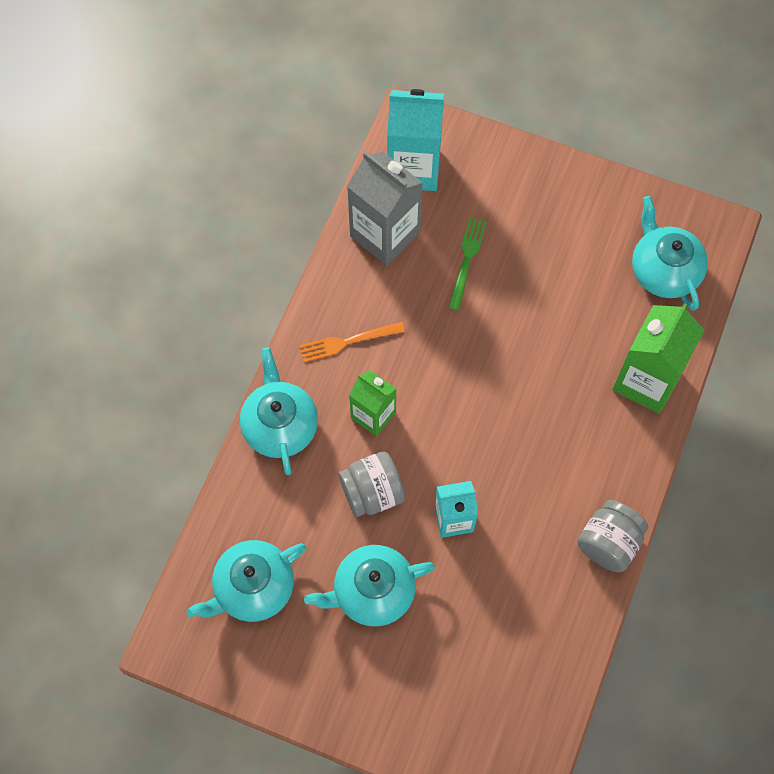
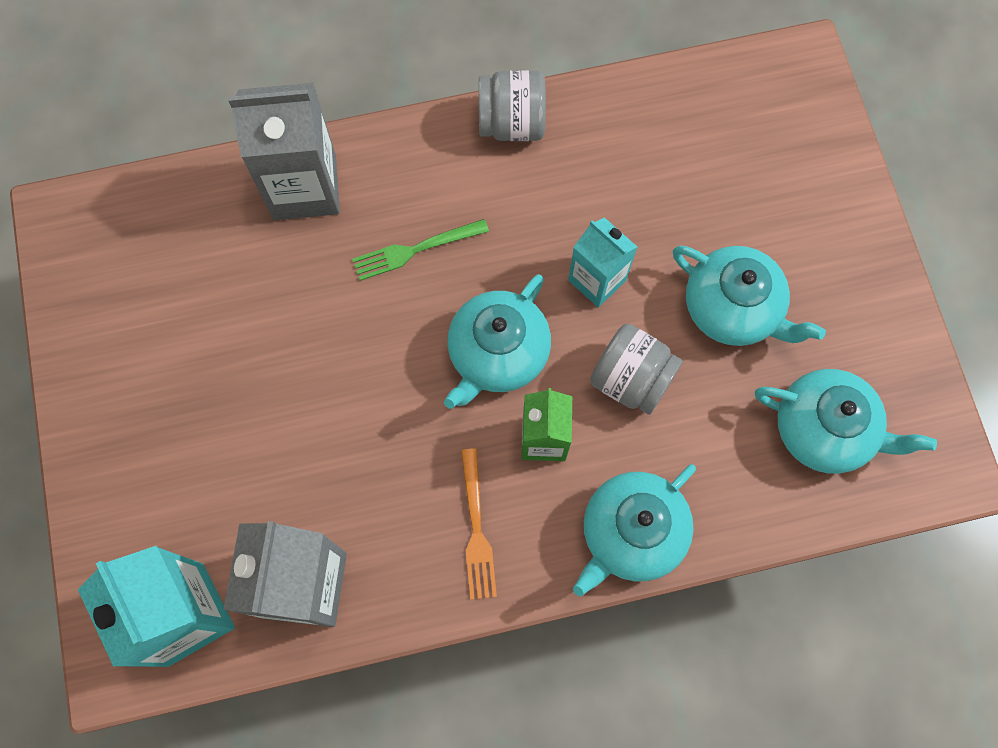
camera: 125 degrees left, 5 degrees up
orange fork [299,322,405,362] -> orange fork turned 45 degrees clockwise [461,448,497,600]
green fork [448,217,487,311] -> green fork moved to [352,219,489,281]
green carton [612,303,704,414] -> grey carton [228,83,340,220]
turquoise teapot [632,196,708,311] -> turquoise teapot moved to [444,274,551,409]

